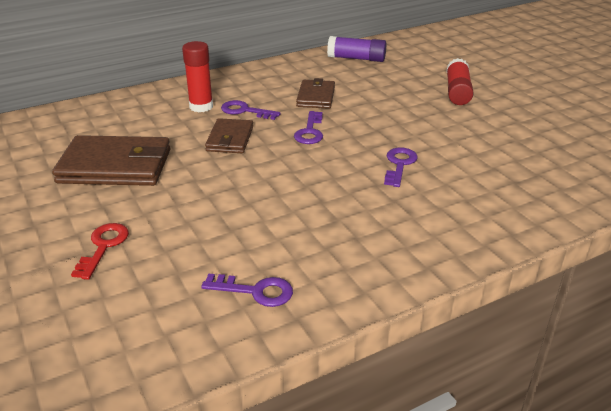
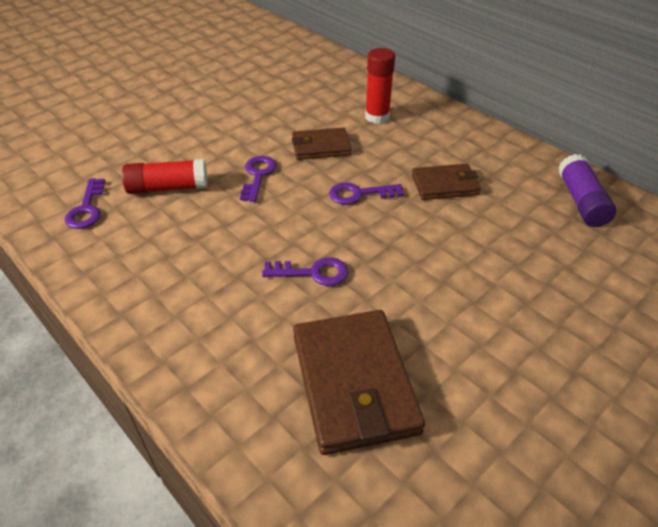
camera: 75 degrees right, 10 degrees up
brown wallet [52,135,171,186] -> brown wallet moved to [293,310,425,455]
red key [71,223,129,280] -> none
purple key [221,100,281,120] -> purple key moved to [240,156,277,202]
red glue stick [446,58,474,105] -> red glue stick moved to [122,159,208,194]

